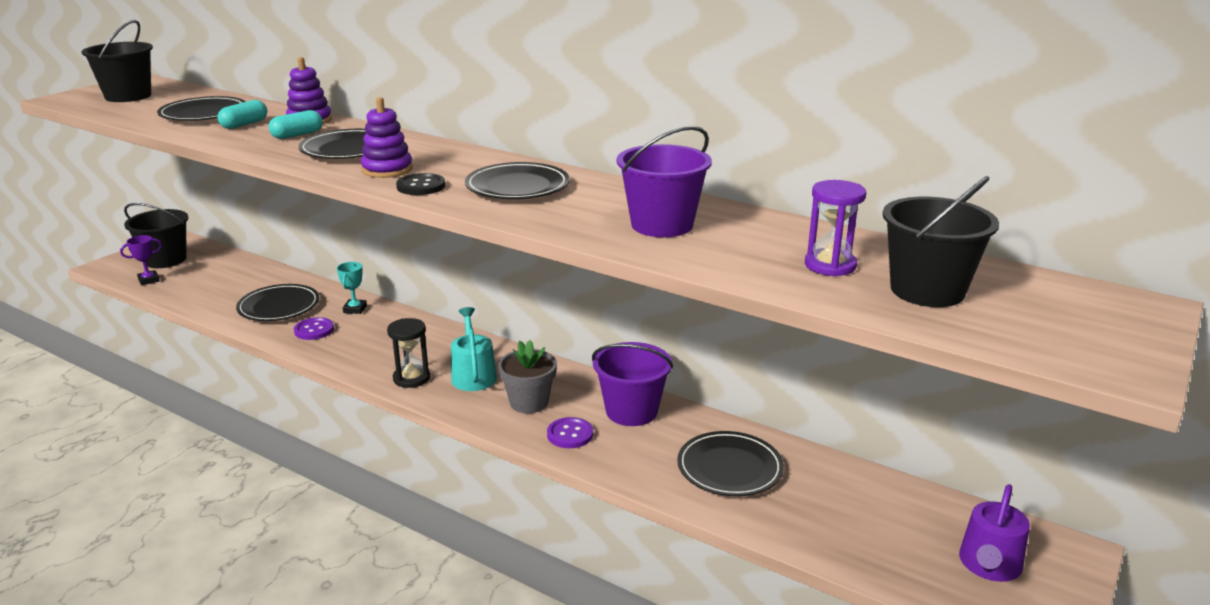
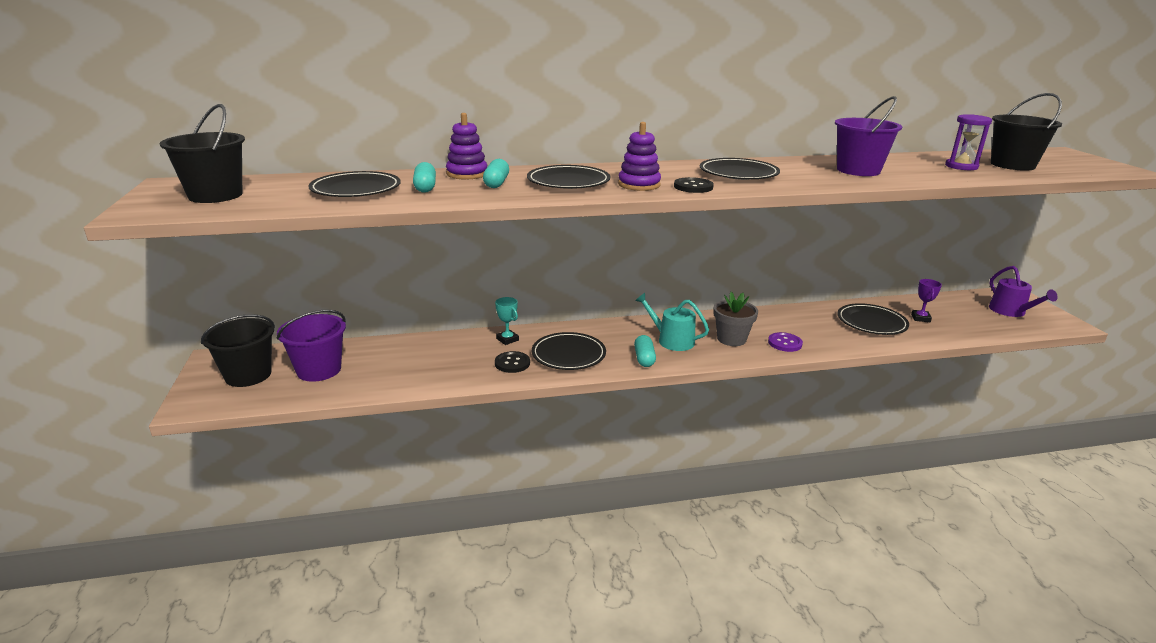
camera: 45 degrees left, 0 degrees up
purple trophy [120,235,162,285] -> purple trophy moved to [911,279,942,322]
black plate [236,284,319,321] -> black plate moved to [532,332,606,370]
purple button [294,317,334,340] -> black button [495,351,530,373]
black hourglass [387,318,430,388] -> turquoise capsule [634,335,656,367]
purple bucket [592,342,674,426] -> purple bucket moved to [277,310,346,382]

